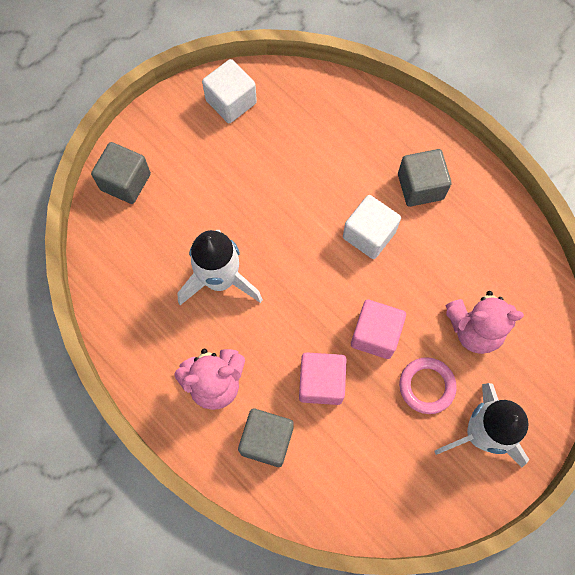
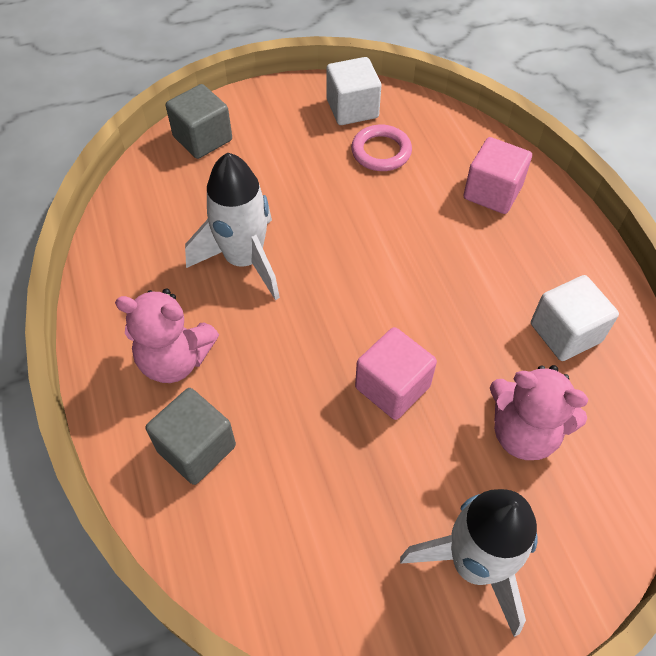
camera: 25 degrees right, 15 degrees down
pink cube [299,352,347,405] -> pink cube moved to [463,137,532,214]
white cube [343,195,401,259] -> white cube moved to [531,275,619,361]
grey cube [398,149,452,207] -> none
pink ring [399,357,457,414] -> pink ring moved to [351,124,412,171]

